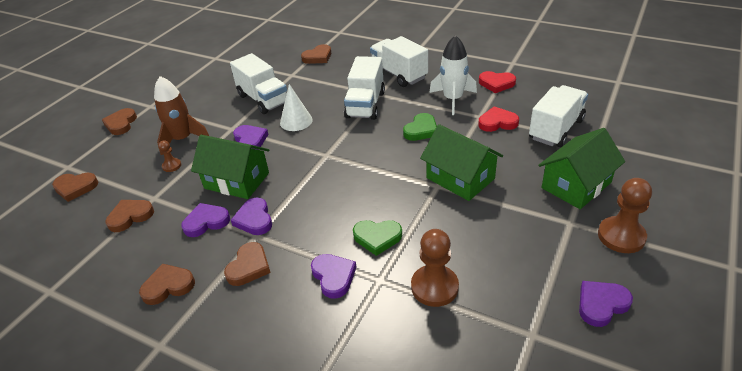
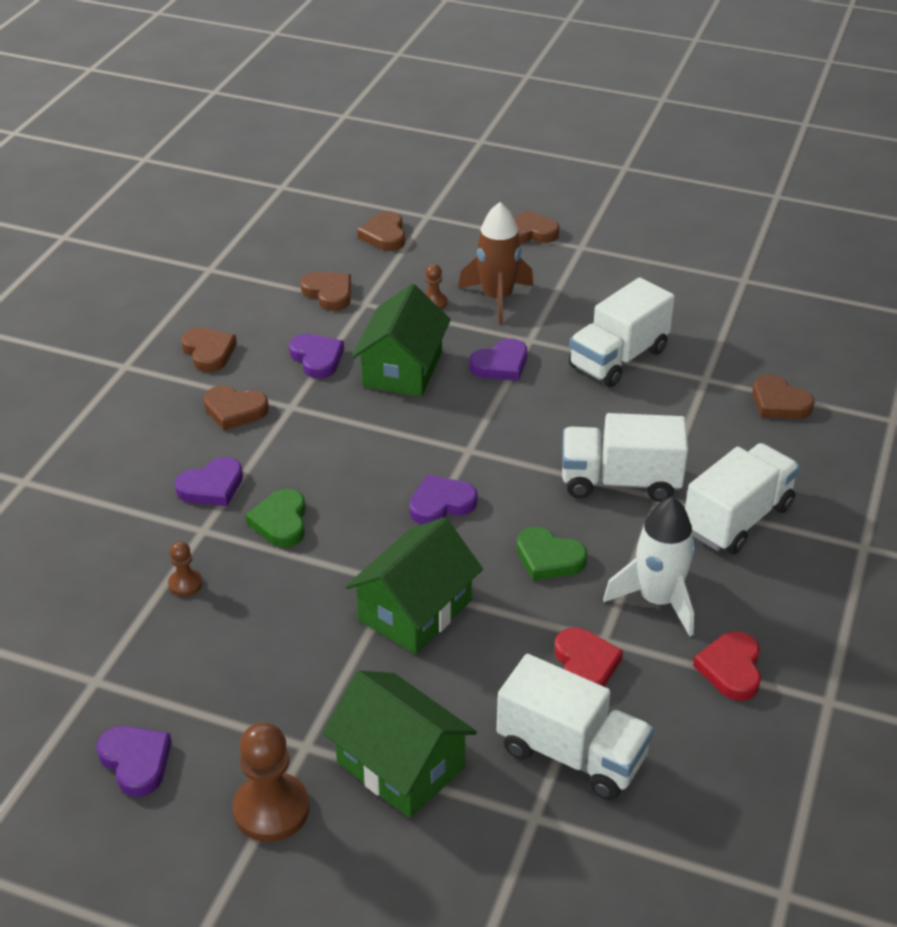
camera: 80 degrees right, 0 degrees up
purple heart [231,198,272,235] -> purple heart moved to [409,475,478,525]
white cone [280,84,312,131] -> none
brown pawn [411,229,459,307] -> brown pawn [168,541,203,596], size x0.52

